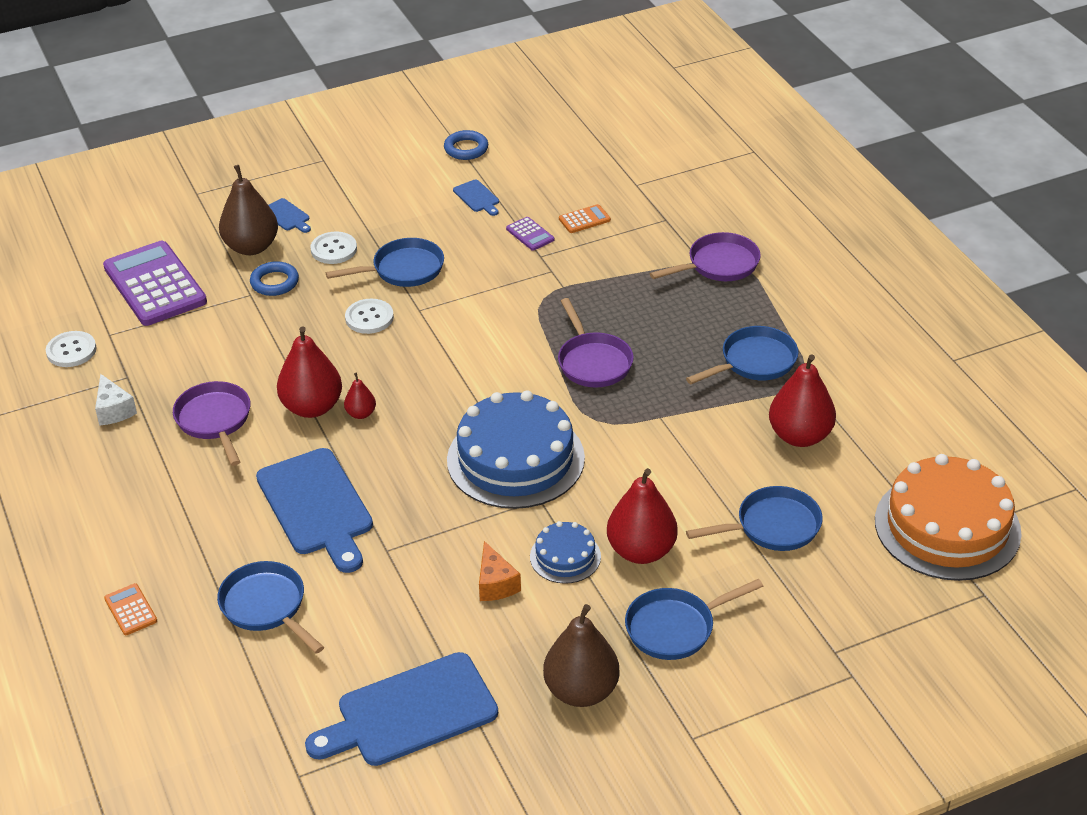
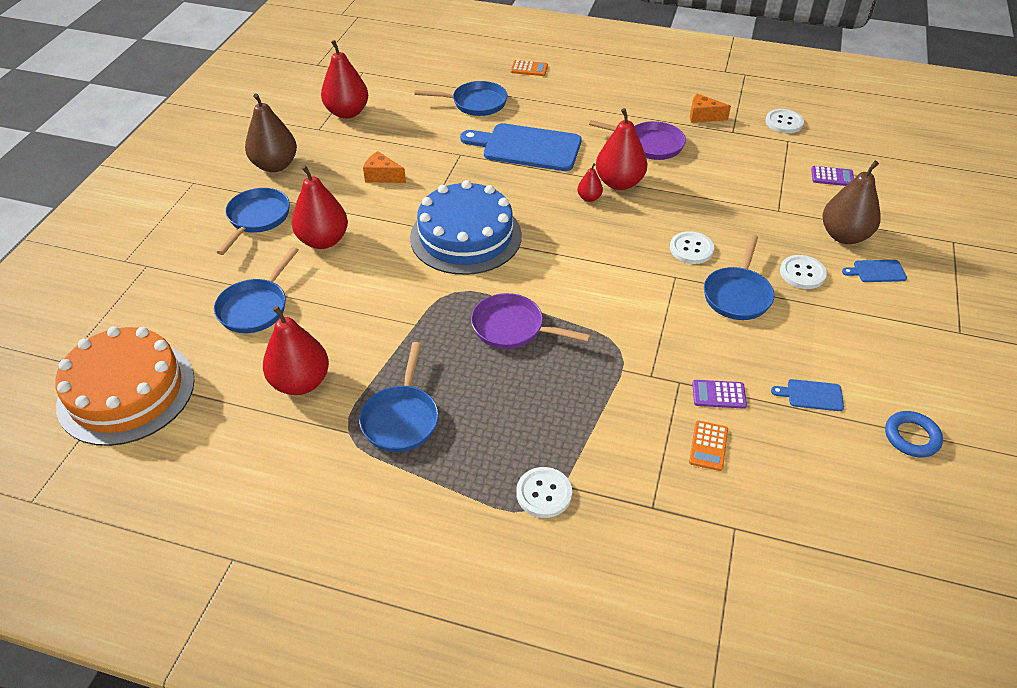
camera: 130 degrees right, 5 degrees up
white cheese [95,374,137,426] -> orange cheese [690,94,731,123]
purple calculator [103,241,207,326] -> purple calculator [811,166,854,186], size x0.43
blue ring [250,261,299,296] -> none
blue cutting board [305,652,498,766] -> red pear [321,40,368,119]
blue cake [530,521,601,584] -> none
purple pan [650,232,761,281] -> white button [516,467,572,518]

